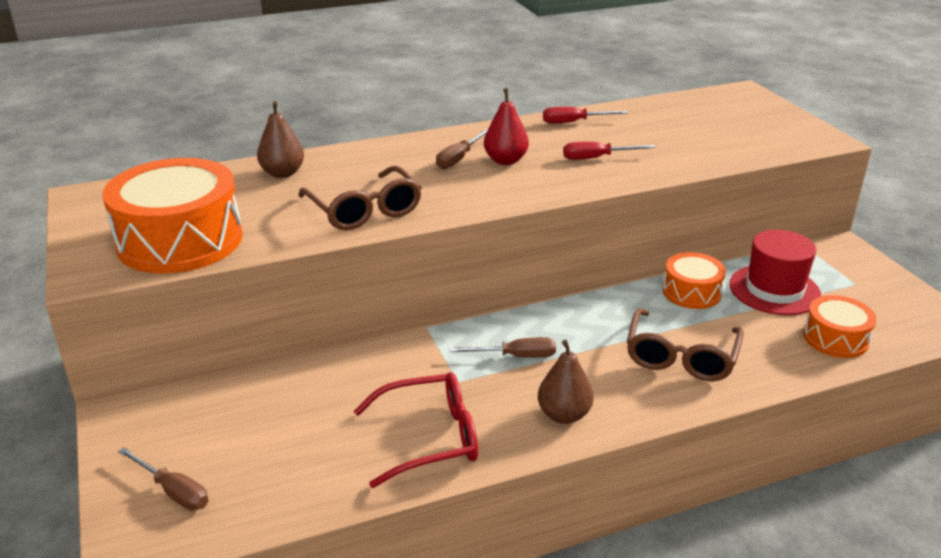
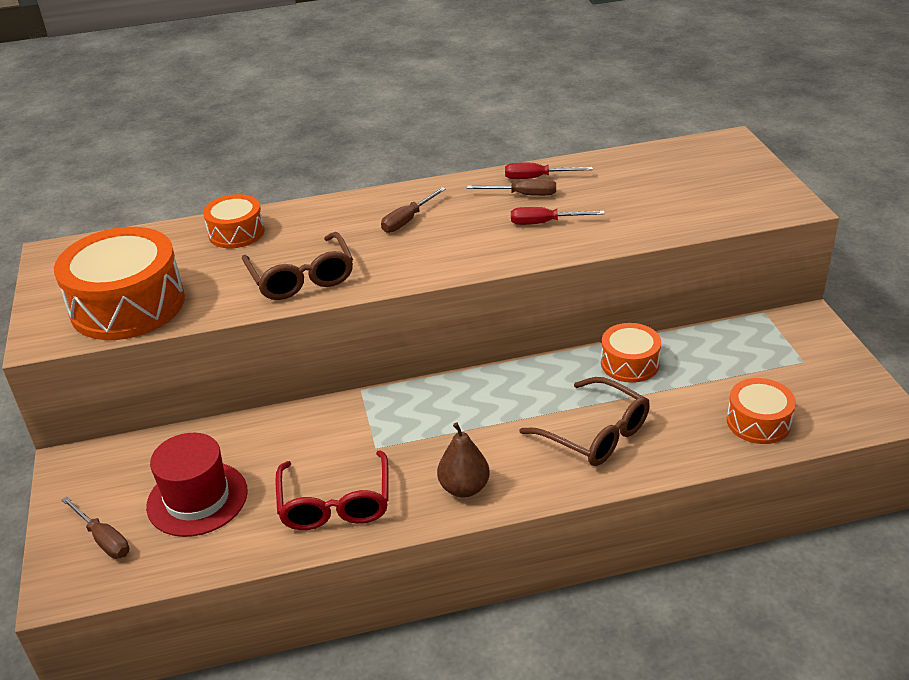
camera: 10 degrees right, 5 degrees up
brown pear [257,101,304,178] -> orange drum [203,194,265,248]
red glasses [354,372,478,488] -> red glasses turned 90 degrees clockwise [275,450,388,530]
brown screwdriver [450,337,556,358] -> brown screwdriver moved to [467,179,556,196]
red pear [484,88,529,165] -> none
brown glasses [627,308,744,381] -> brown glasses turned 75 degrees counterclockwise [519,377,650,466]
red hat [729,230,821,315] -> red hat moved to [146,433,248,537]

